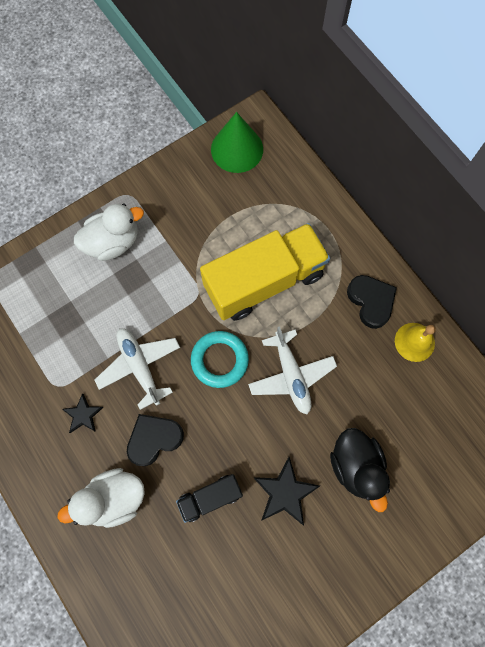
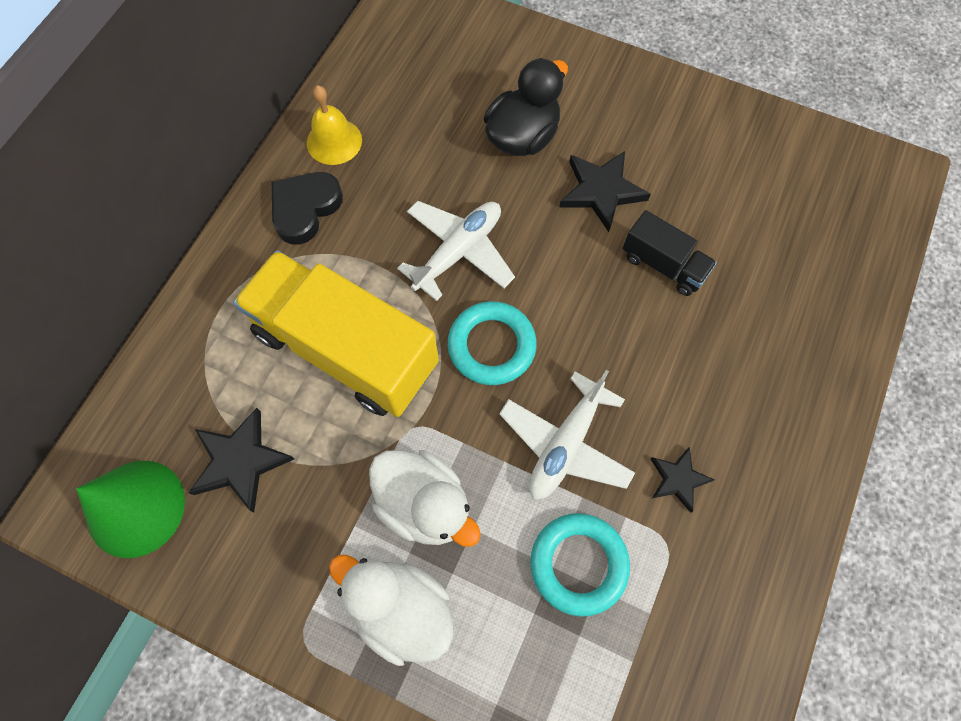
camera: 120 degrees left, 5 degrees down
white duck [58,468,145,528] -> white duck moved to [369,450,481,547]
black heart [127,414,184,466] -> none
none -> black star [189,408,294,512]
none -> turquoise ring [530,513,630,617]

